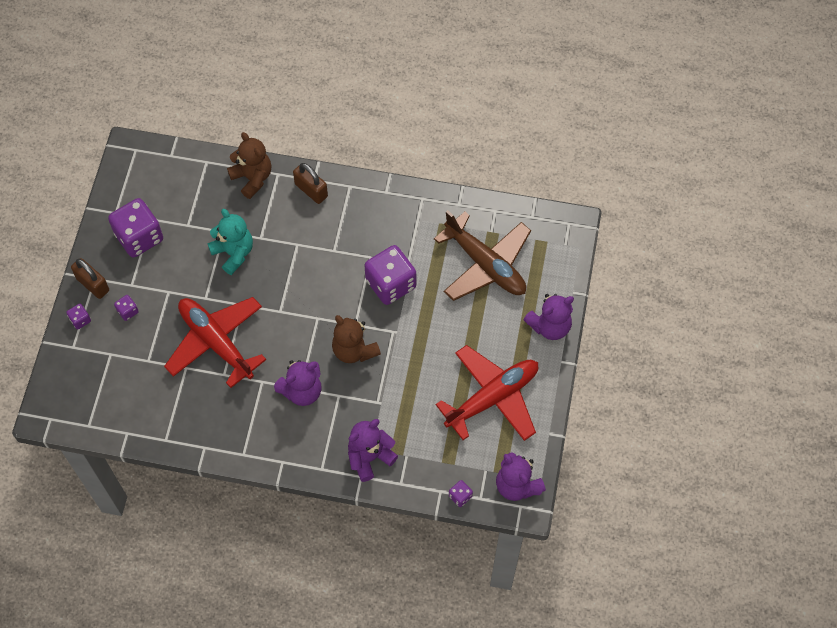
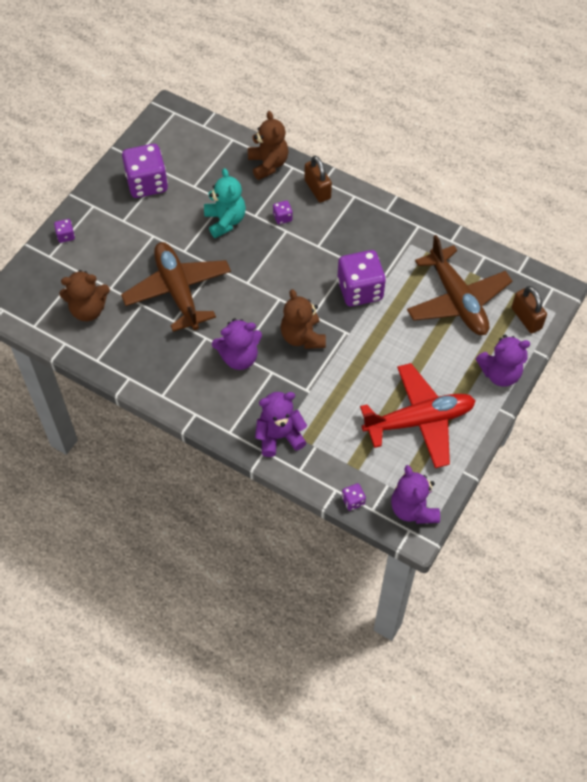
camera: 20 degrees right, 5 degrees down
brown padlock [71,258,109,299] -> brown padlock moved to [512,286,547,333]
purple dice [114,295,139,321] -> purple dice moved to [273,200,293,224]
red plane [164,297,266,388] -> brown plane [121,242,231,332]
none -> brown teddy bear [59,270,110,321]

